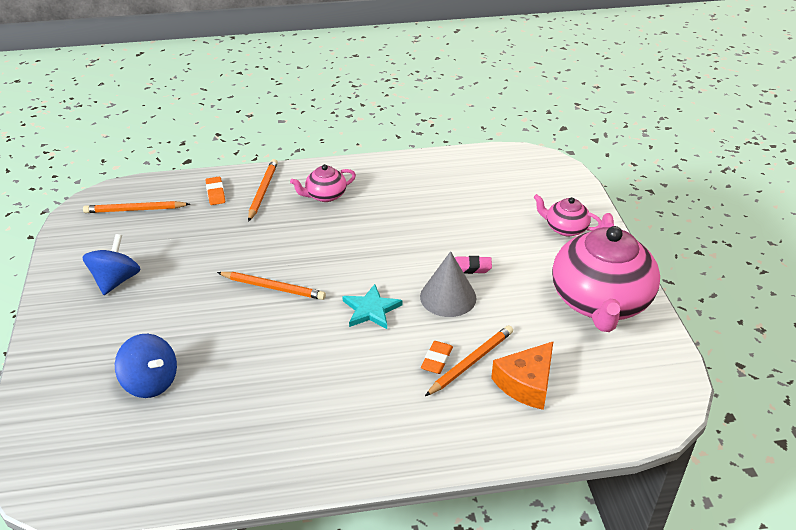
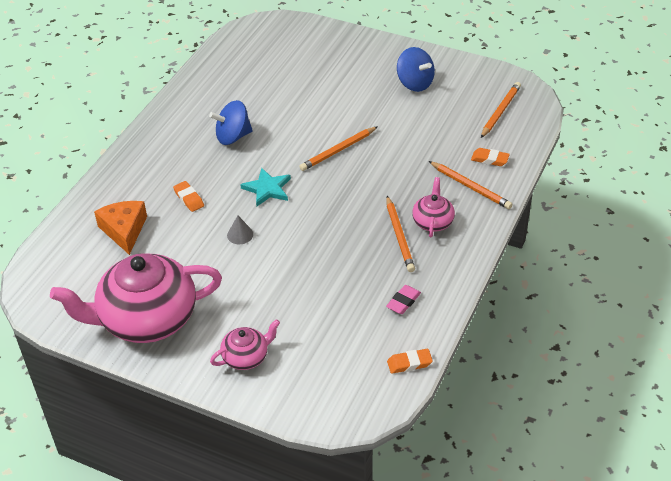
camera: 125 degrees right, 5 degrees up
blue spinning top [115,334,177,398] -> blue spinning top moved to [209,100,253,145]
grey cone [420,251,476,317] -> grey cone [227,216,253,244], size x0.52
orange pencil [425,325,513,396] -> orange pencil moved to [386,196,415,272]
pink eraser [455,256,492,274] -> pink eraser moved to [386,285,421,314]
pink teapot [552,213,660,332] -> pink teapot turned 60 degrees counterclockwise [50,253,222,343]
none -> orange eraser [387,349,433,374]

